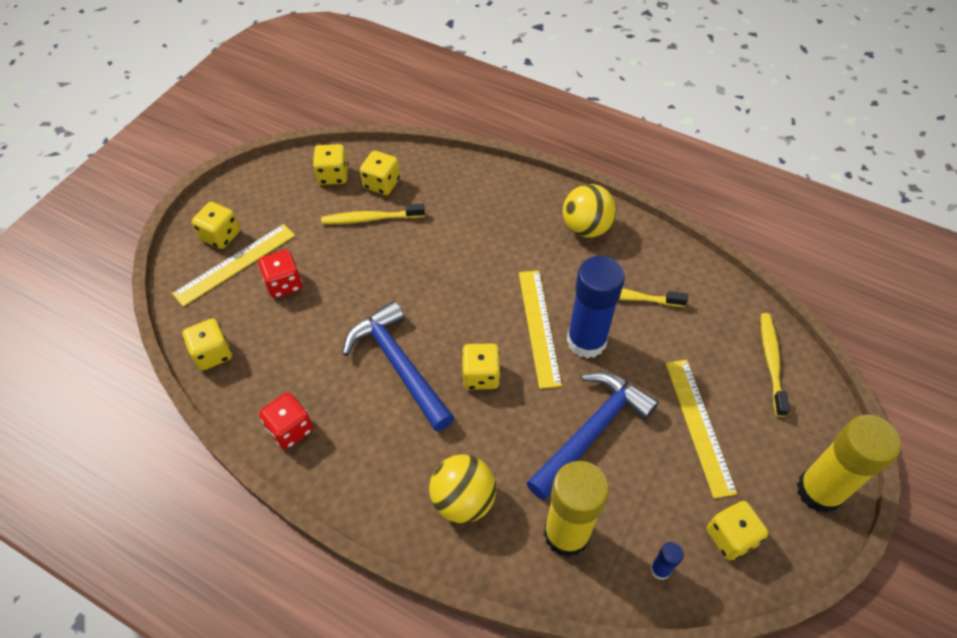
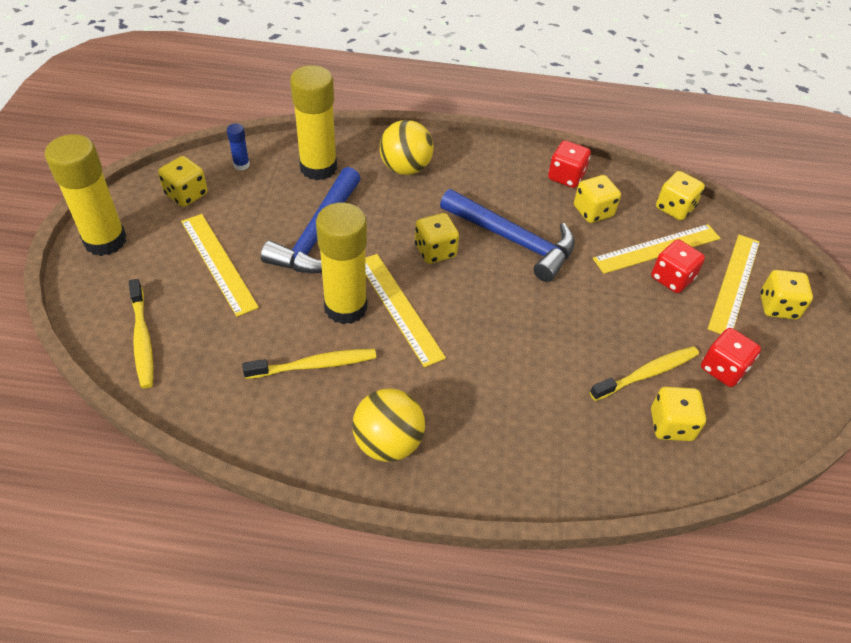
camera: 155 degrees right, 5 degrees down
yellow dice [313,144,348,185] -> yellow dice moved to [574,175,621,223]
blue glue stick [567,256,625,358] -> yellow glue stick [316,203,367,324]
none -> yellow ruler [593,224,720,274]
none -> red dice [701,328,761,387]

